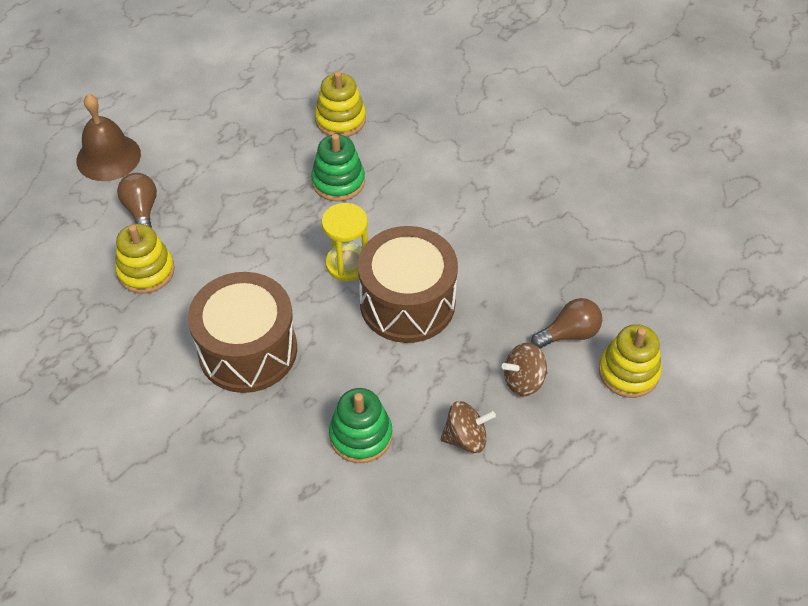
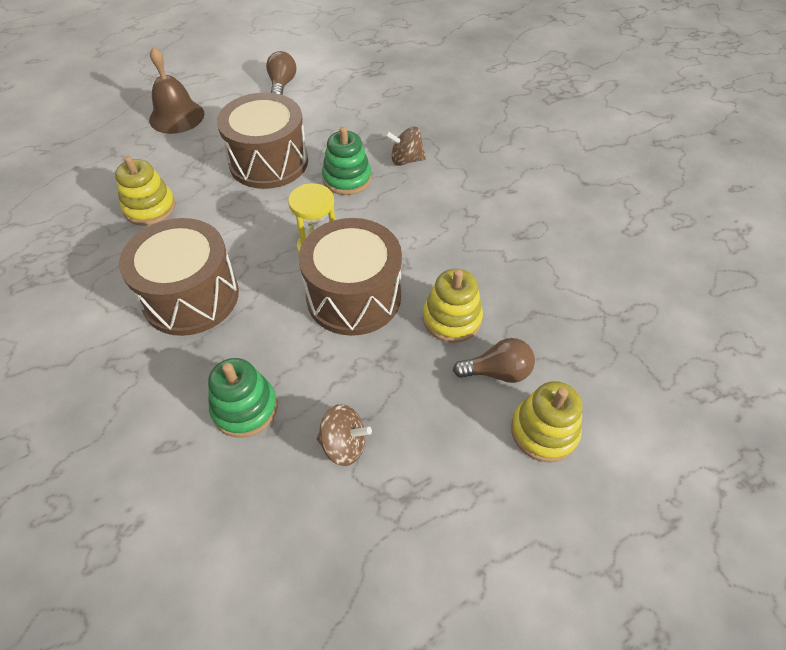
camera: 20 degrees right, 0 degrees up
brown light bulb [117,173,157,228] -> brown light bulb moved to [266,51,296,95]
yellow stacking toy [315,71,366,137] -> yellow stacking toy moved to [423,269,483,343]
brown spinning top [502,343,547,397] -> brown spinning top moved to [385,127,426,166]
none -> brown drum [217,93,308,189]

